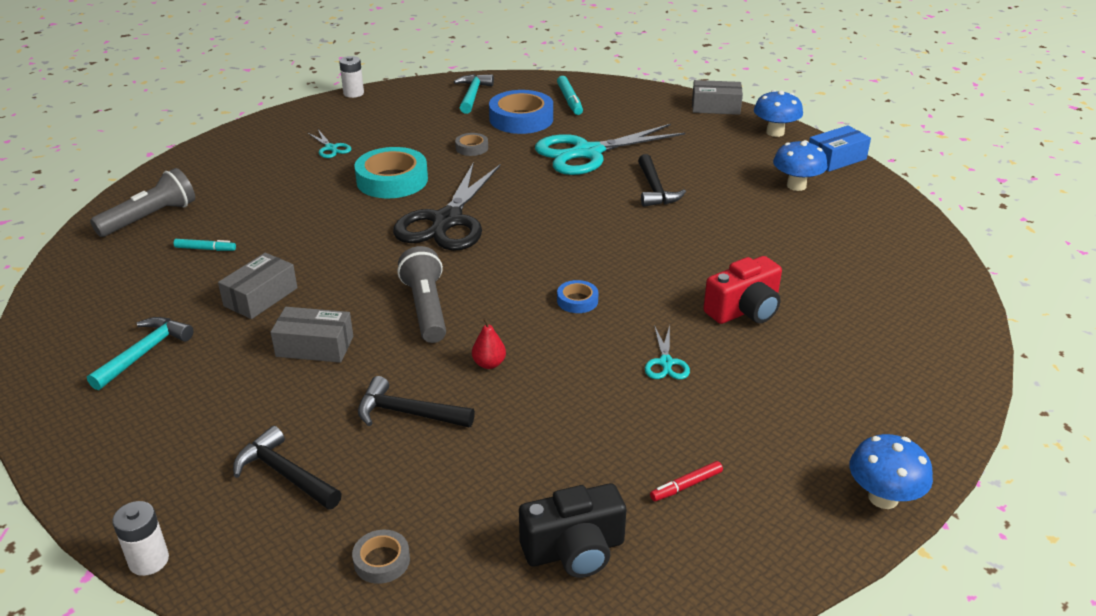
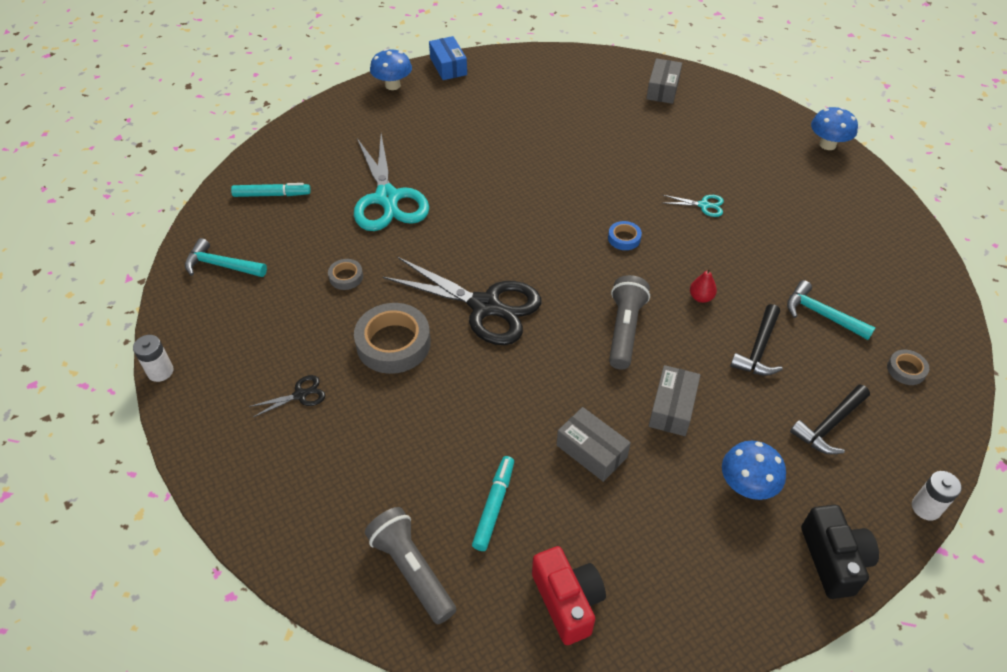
camera: 80 degrees left, 15 degrees up
turquoise hammer [87,317,194,390] -> turquoise hammer moved to [787,280,875,340]
turquoise marker [174,239,236,251] -> turquoise marker [472,456,514,551], size x1.53
turquoise scissors [307,130,351,158] -> black scissors [249,375,325,418]
turquoise tape [354,147,428,198] -> grey tape [354,303,431,374]
grey flashlight [397,246,446,343] -> grey flashlight turned 105 degrees clockwise [609,275,650,370]
blue tape [489,90,553,134] -> none
black camera [519,483,626,578] -> black camera moved to [801,505,879,599]
black hammer [638,154,686,207] -> none
red marker [650,461,723,501] -> none
grey box [692,80,743,115] -> grey box moved to [646,58,682,104]
red camera [703,256,782,324] -> red camera moved to [532,546,606,645]
blue mushroom [773,140,827,191] -> blue mushroom moved to [722,441,786,500]

